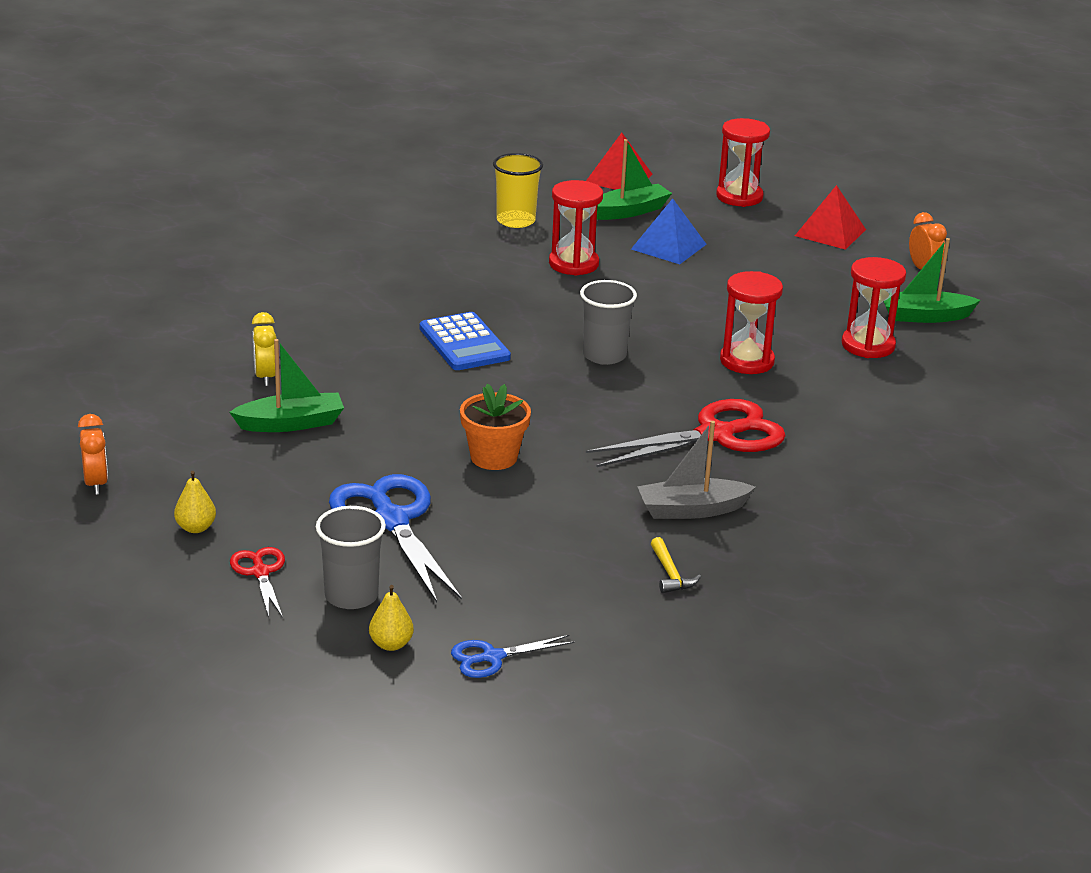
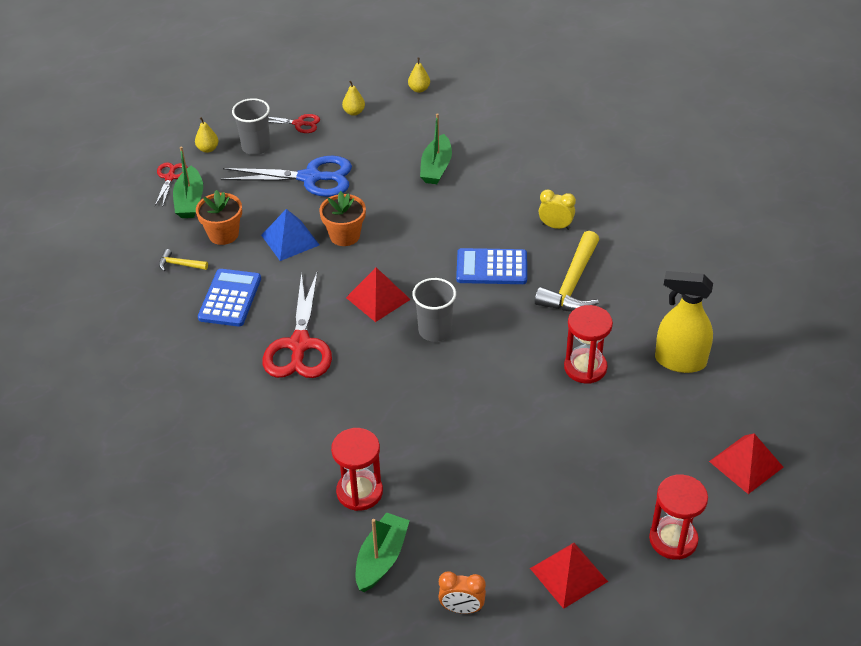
camera: 120 degrees right, 15 degrees up
orange clock [78,414,108,495] -> yellow pear [408,57,430,93]
yellow clock [252,312,276,386] -> yellow clock moved to [539,189,576,230]
blue scissors [451,635,575,678] -> red scissors [155,162,188,206]
yellow cup [493,153,543,228] -> yellow spray bottle [655,271,713,373]
green boat [597,139,672,220] -> green boat moved to [173,146,203,218]
blue pyramid [631,198,707,264] -> blue pyramid moved to [261,209,319,261]
grey boat [637,421,756,519] -> blue calculator [198,269,261,327]
red hourglass [720,271,783,374] -> none
none -> orange flower pot [196,190,242,245]
none -> red pyramid [346,267,411,322]
none -> yellow hammer [535,231,599,312]

